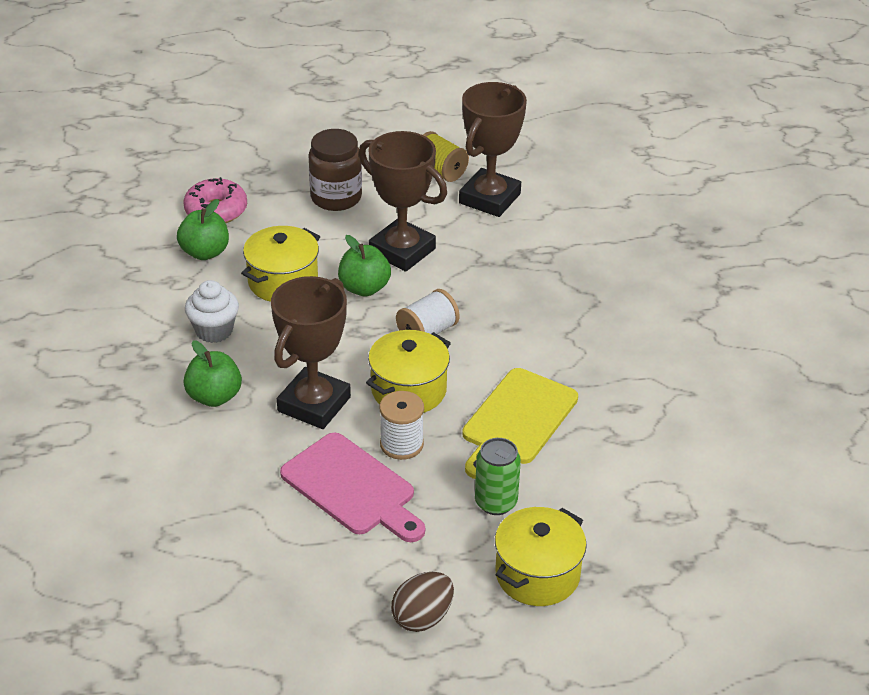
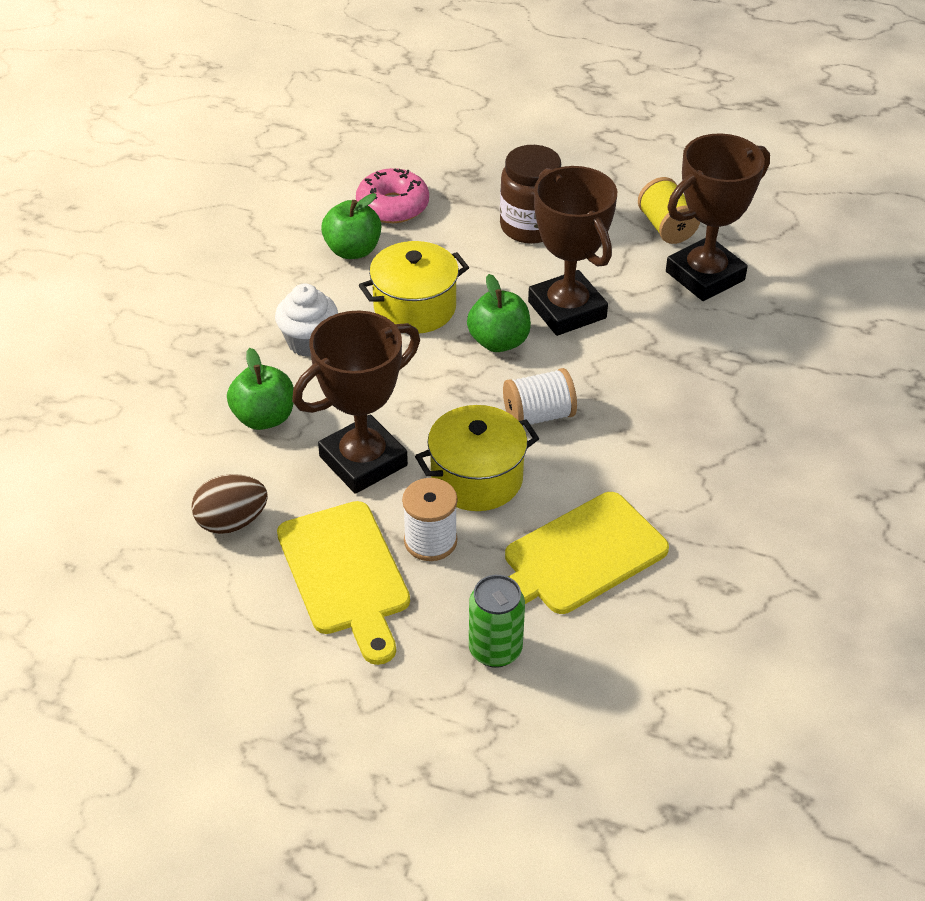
camera: 25 degrees right, 5 degrees up
pink cutting board [280,433,425,542] -> yellow cutting board [277,501,410,665]
brown egg [391,572,454,632] -> brown egg moved to [191,474,268,534]
yellow pot [495,507,587,606] -> none

